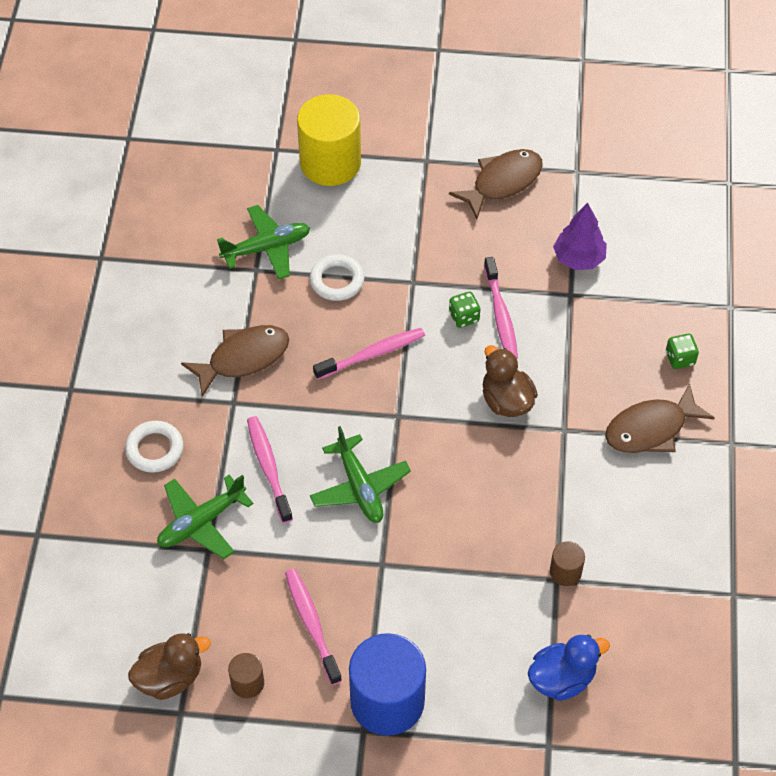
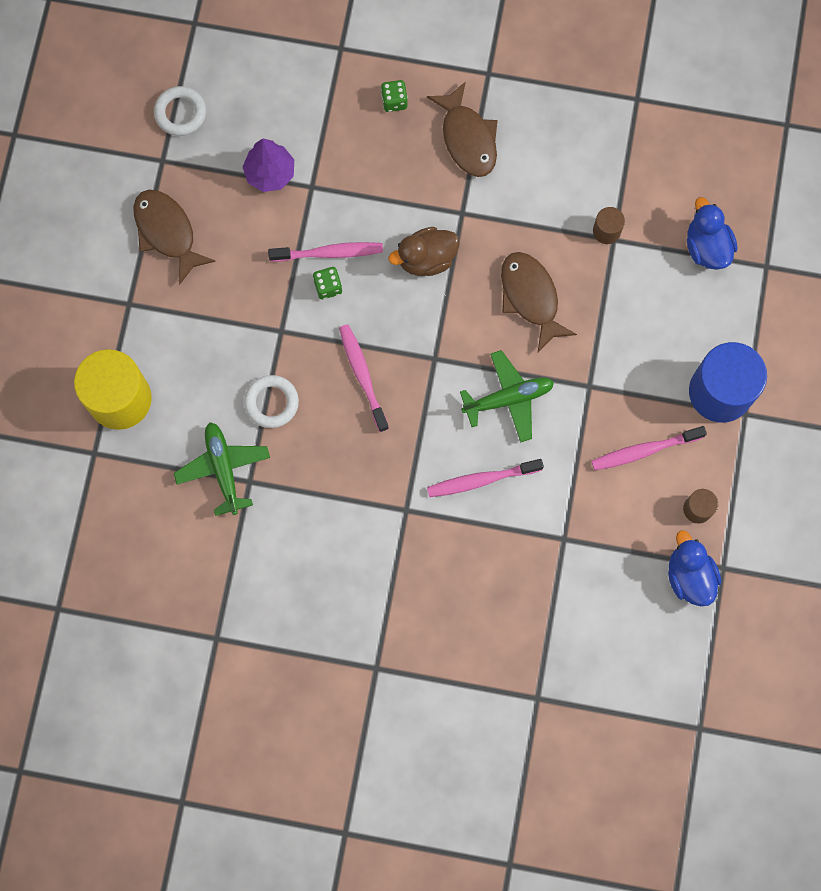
camera: 85 degrees left, 20 degrees up
white ring [125,421,183,473] -> white ring moved to [154,86,206,136]
brown duck [128,633,211,700] -> blue duck [668,530,721,606]
green plane [157,475,253,559] -> none
brown fish [181,325,289,397] -> brown fish moved to [501,252,577,352]

